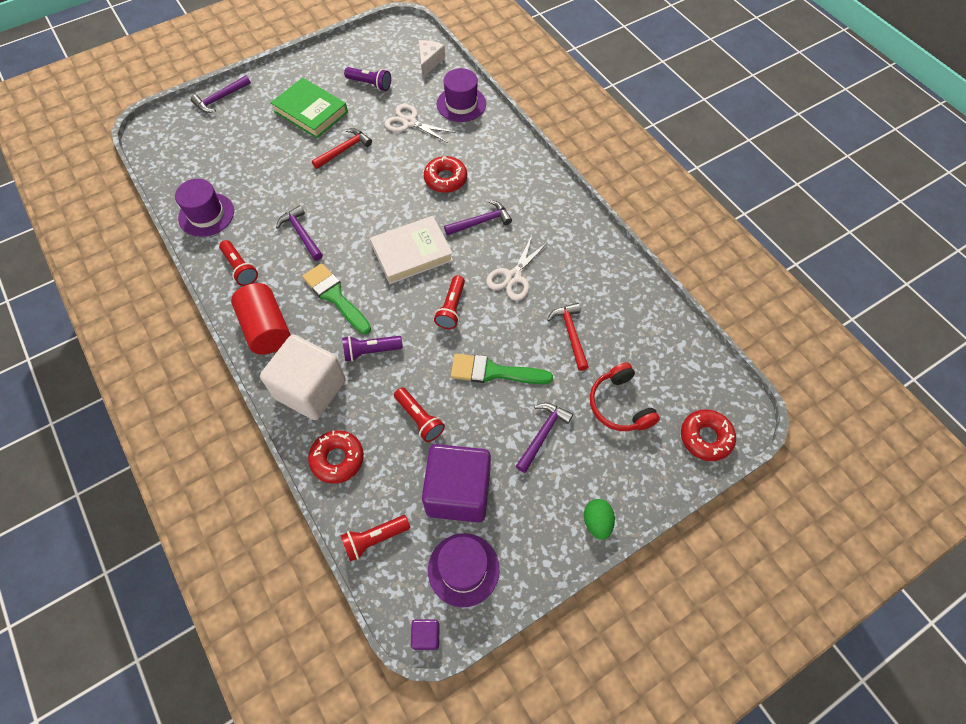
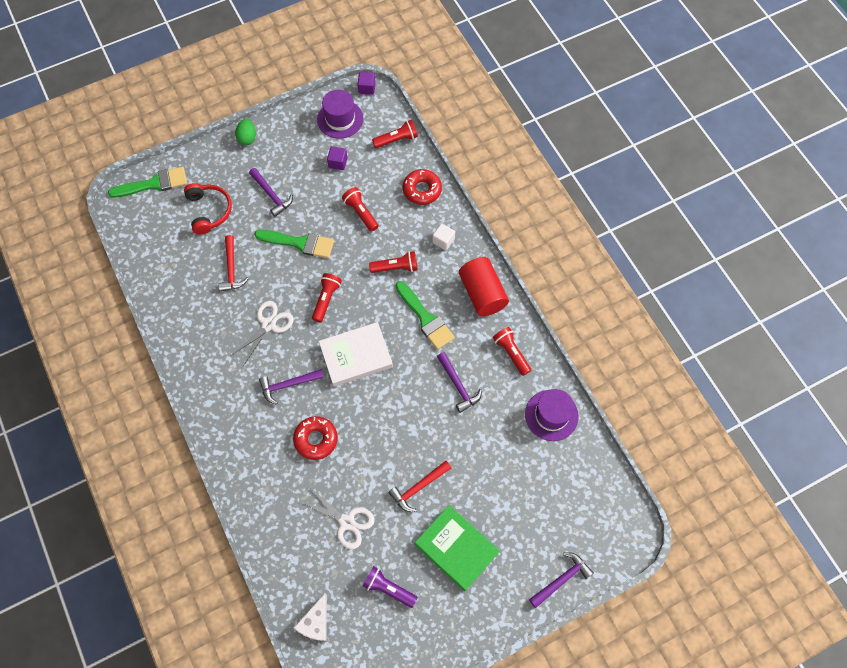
camera: 175 degrees left, 5 degrees up
white cube [260,334,346,420] -> white cube [432,224,455,251], size x0.40
purple flashlight [342,336,403,362] -> red flashlight [369,251,418,273]
purple cube [422,444,491,523] -> purple cube [327,146,347,170], size x0.40
purple hat [437,68,486,122] -> none
purple hammer [516,403,573,473] -> purple hammer turned 75 degrees counterclockwise [249,168,293,217]
red donut [681,409,736,461] -> green brush [108,167,187,198]

